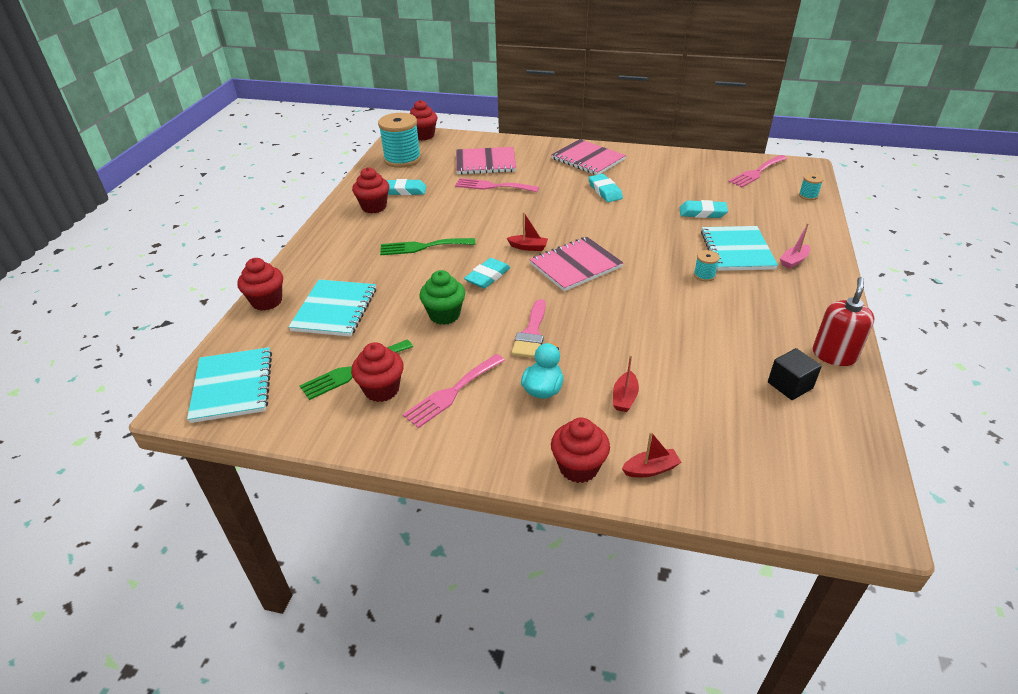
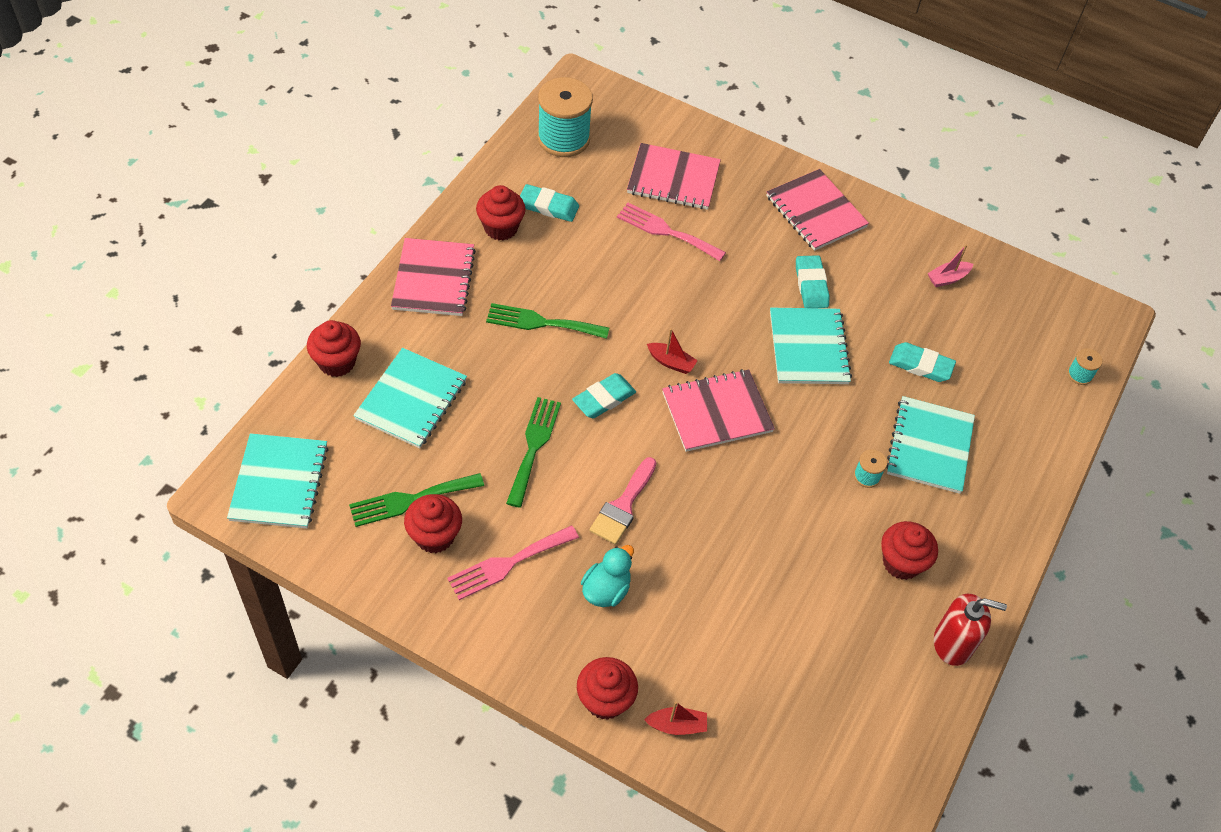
camera: 10 degrees right, 15 degrees up
red cupcake [409,100,438,140] -> red cupcake moved to [881,521,938,580]
green cupcake [419,270,465,325] -> green fork [506,397,561,508]
red boat [613,355,639,412] -> none
pink fork [728,155,787,187] -> none
black cube [768,348,822,400] -> none
pink boat [780,223,810,269] -> pink boat moved to [928,245,973,287]
red soap dispenser [813,277,875,366] -> red soap dispenser turned 60 degrees clockwise [934,594,1007,666]
none -> pink notebook [391,238,476,316]
none -> turquoise notebook [770,308,852,384]

